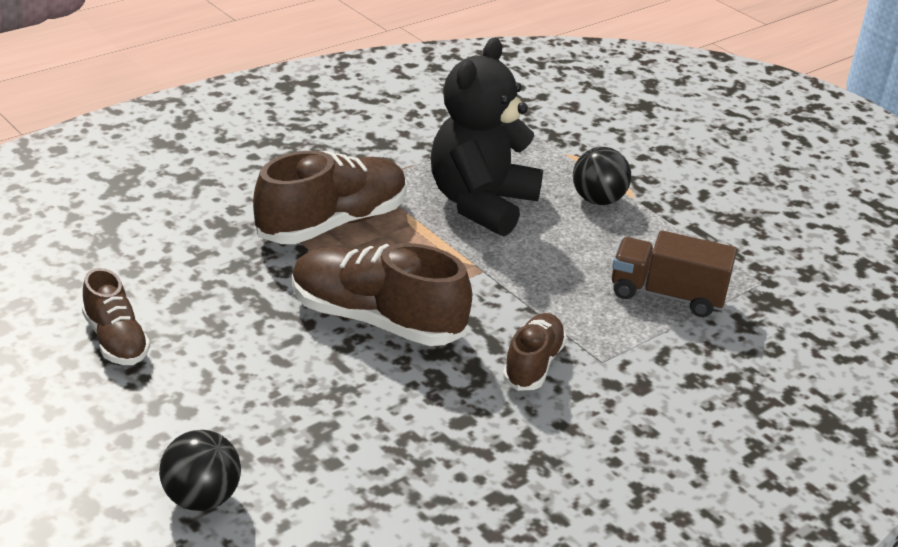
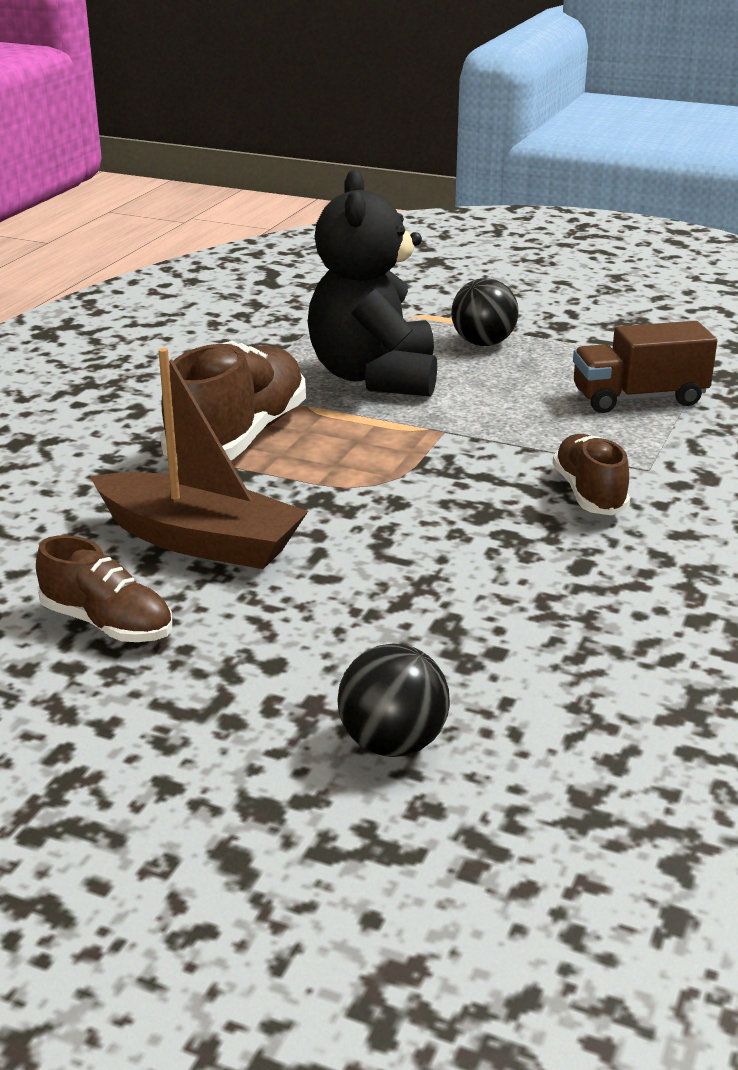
camera: 25 degrees left, 5 degrees down
brown shoe [292,243,472,346] -> none
none -> brown boat [90,348,308,569]

